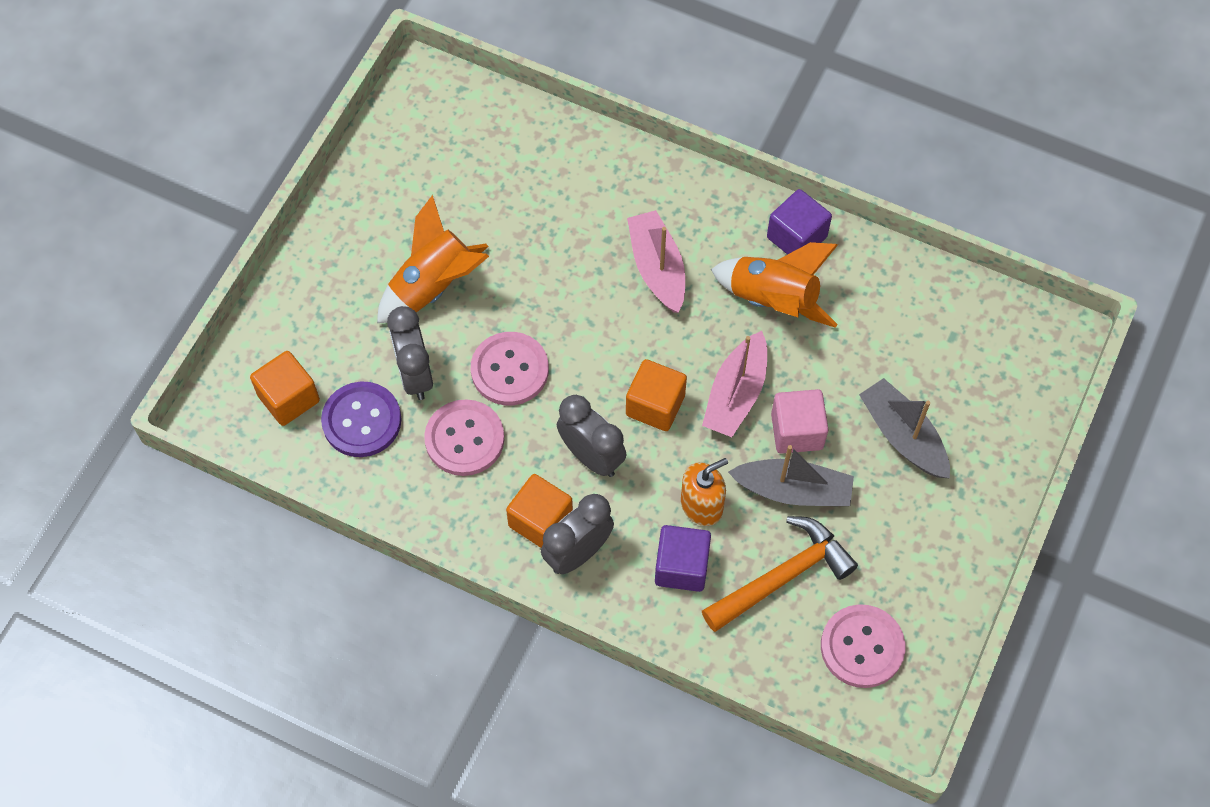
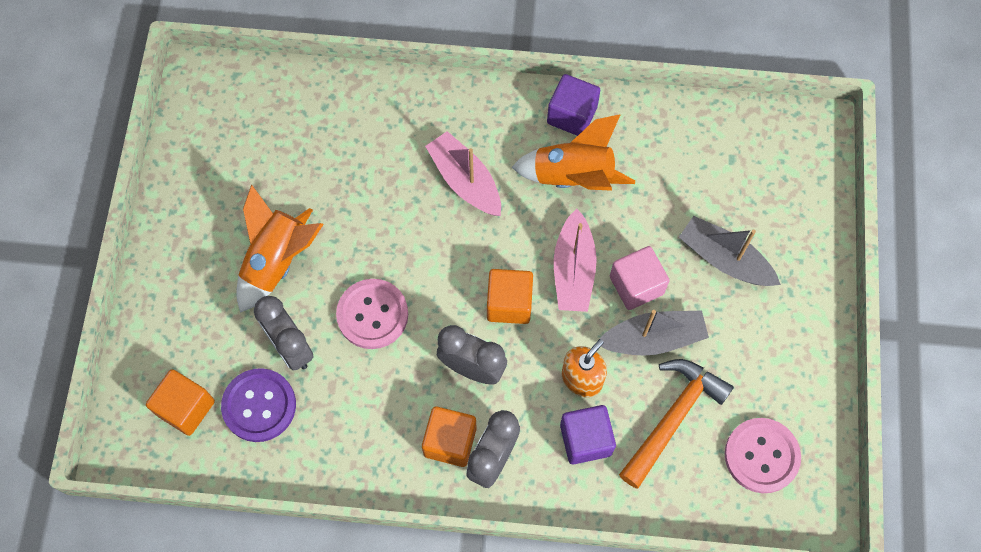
camera: 20 degrees left, 5 degrees up
pink button [424,399,504,476] -> none

